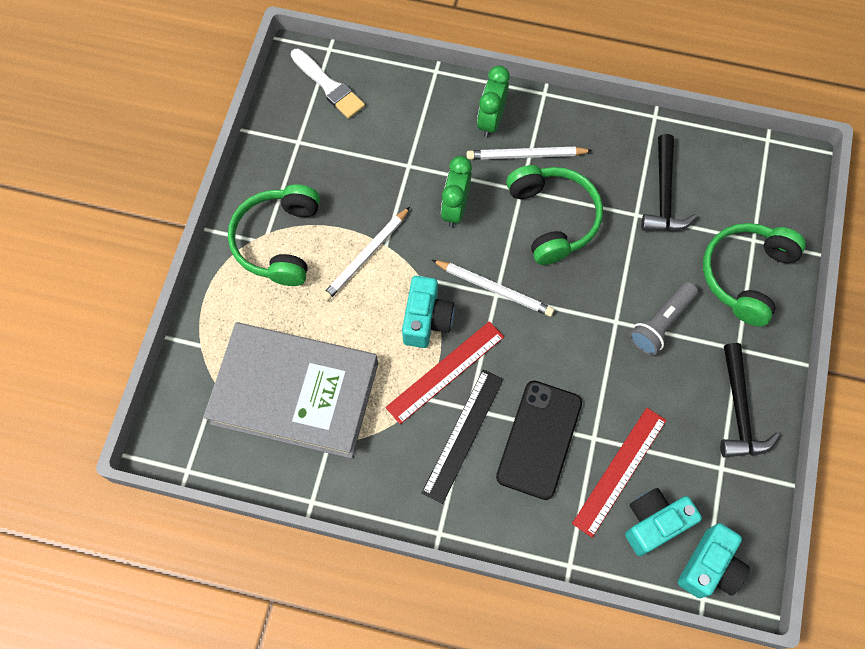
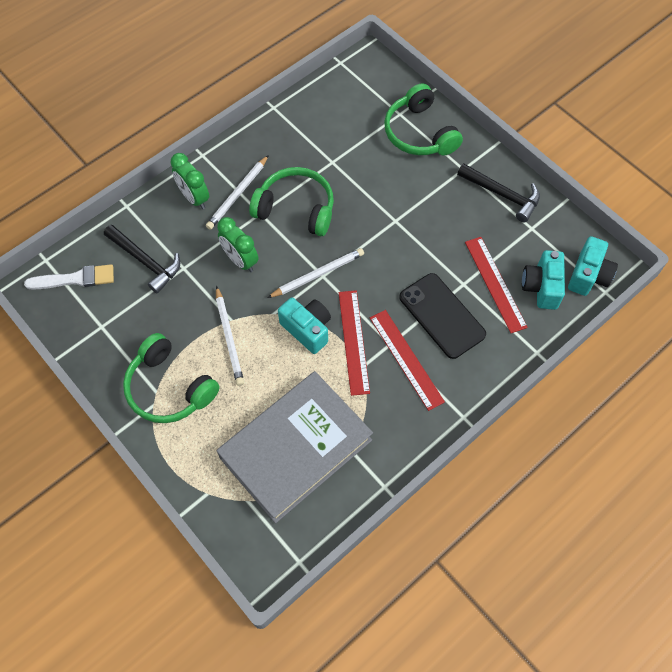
camera: 55 degrees left, 5 degrees down
black ruler [422,369,504,504] -> red ruler [370,310,445,411]
grey flashlight [629,282,698,355] -> none
black hammer [641,134,697,231] -> black hammer moved to [104,225,180,294]
turquoise camera [678,523,750,598] -> turquoise camera turned 45 degrees clockwise [568,236,618,296]

